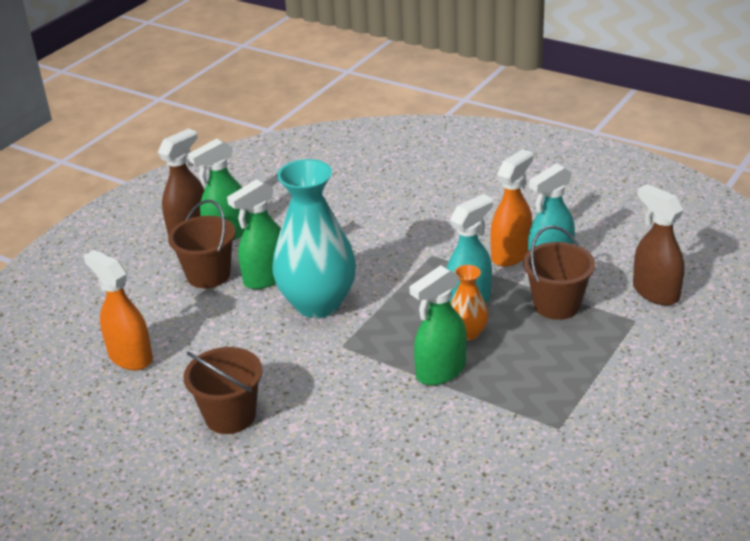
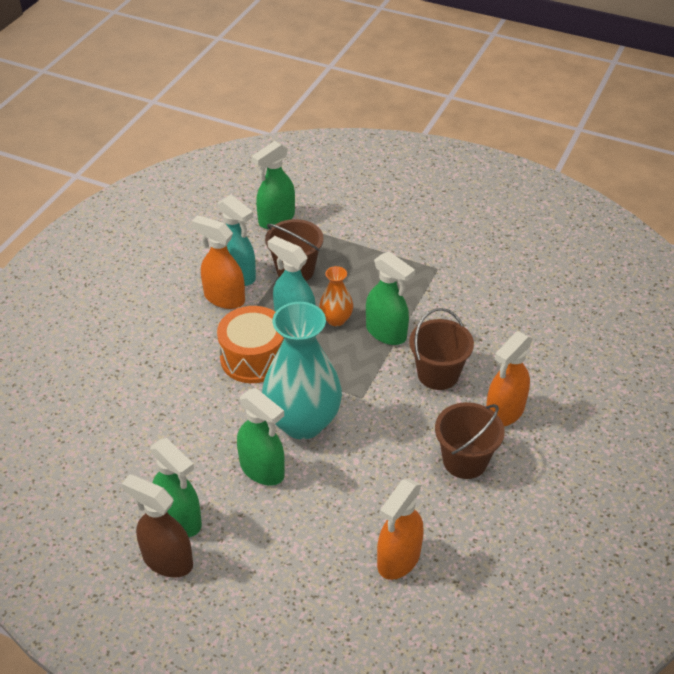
camera: 100 degrees left, 10 degrees up
brown bucket [168,200,235,288] -> brown bucket moved to [409,308,474,390]
brown spray bottle [633,184,684,306] -> green spray bottle [252,141,295,229]
none -> orange drum [217,306,284,383]
none -> orange spray bottle [486,331,533,426]

